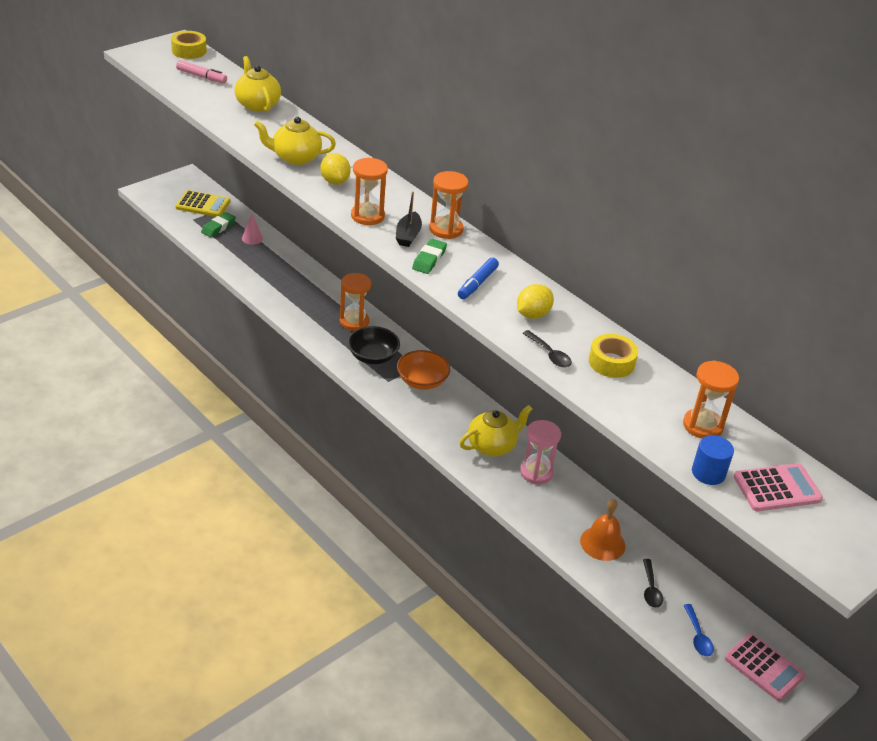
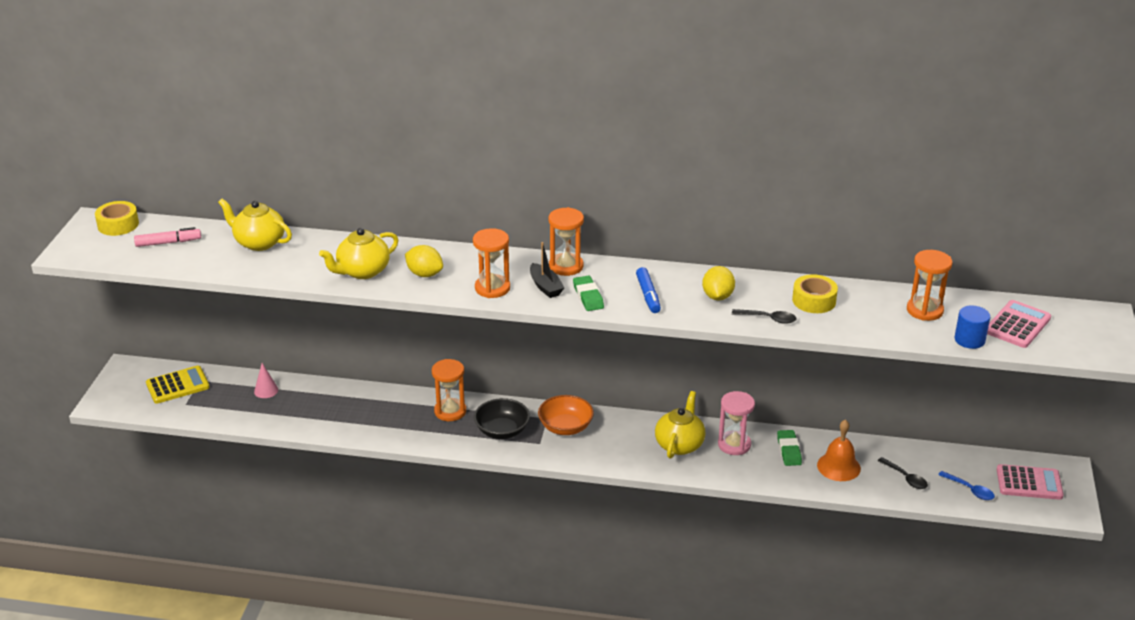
camera: 35 degrees left, 5 degrees down
green eraser [201,212,236,237] -> green eraser moved to [777,430,802,466]

